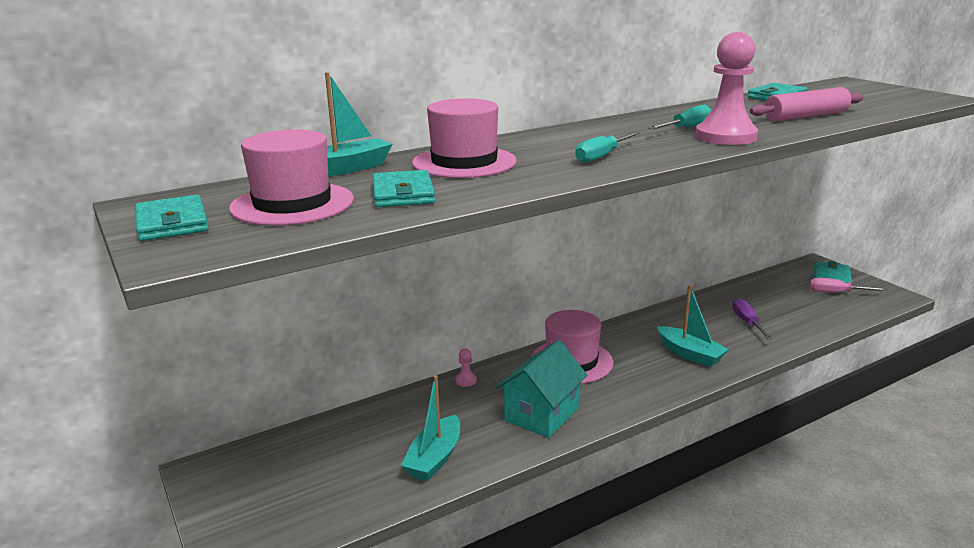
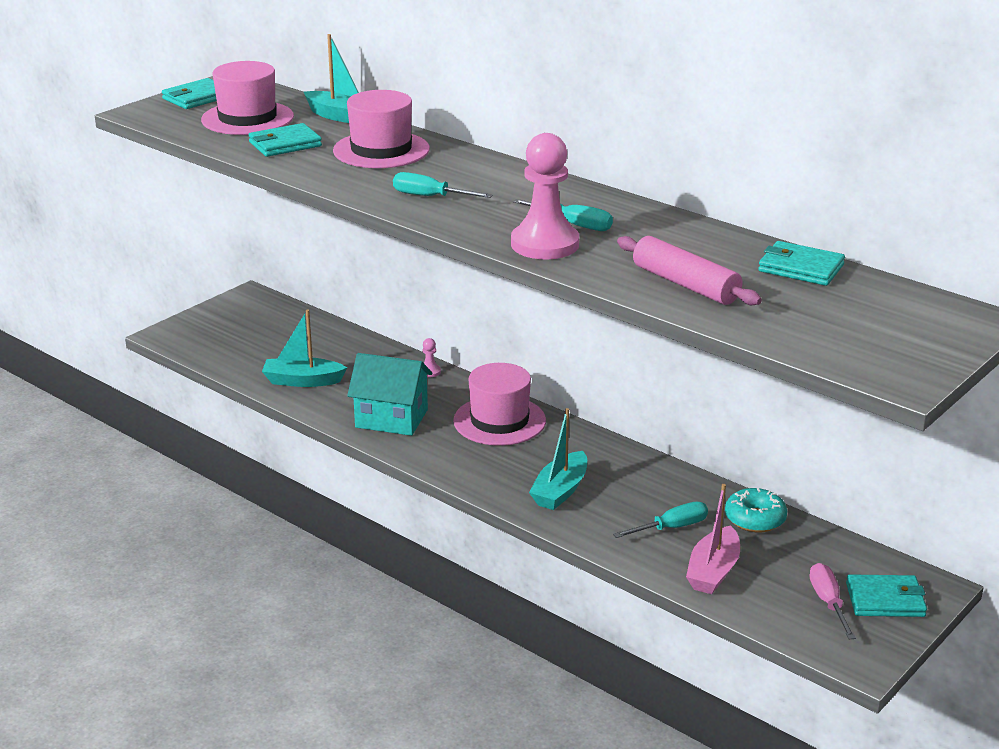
camera: 70 degrees right, 5 degrees up
purple screwdriver [732,298,773,340] -> turquoise screwdriver [613,502,708,538]
none -> pink boat [686,484,740,594]
none -> turquoise donut [725,488,787,532]

